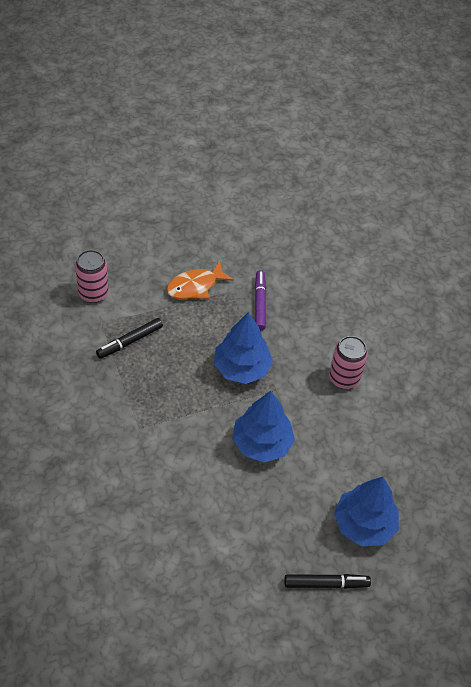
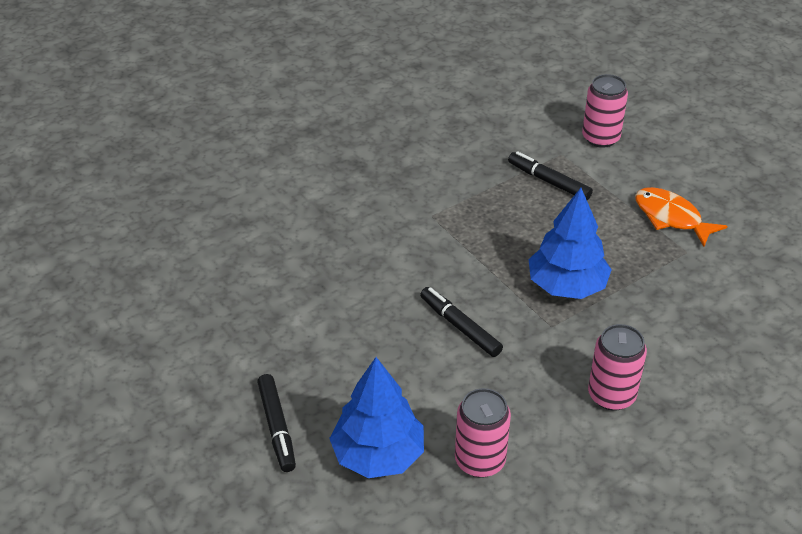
camera: 80 degrees right, 10 degrees down
blue tree [232,391,295,463] -> black marker [420,287,503,357]
purple marker [255,270,266,330] -> none
none -> pink can [455,388,511,478]

